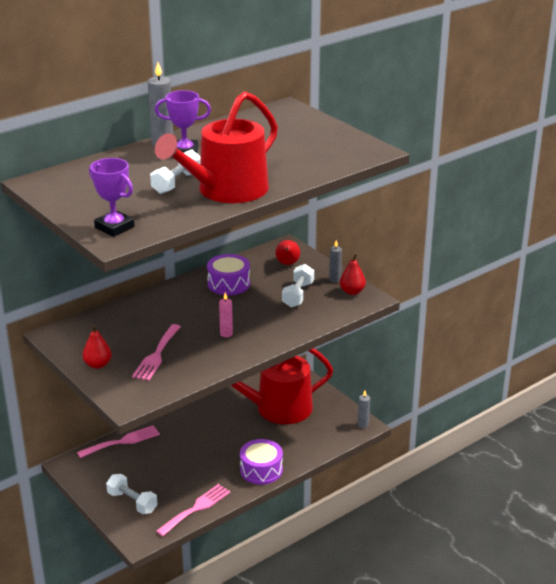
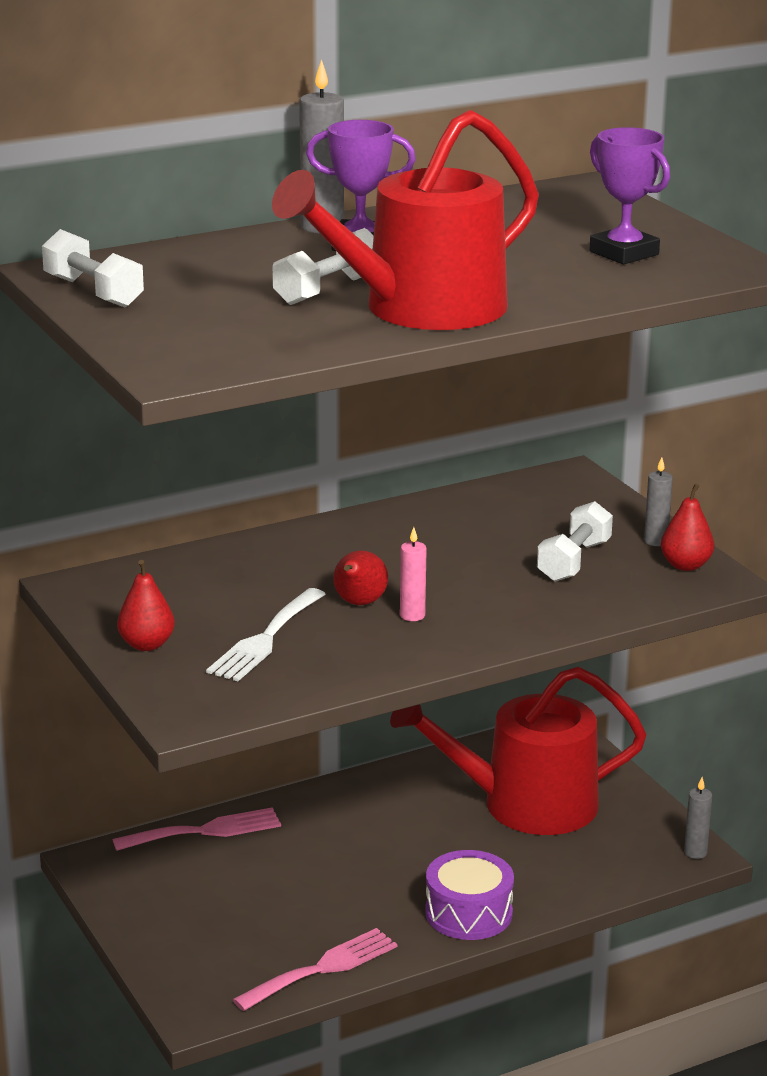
camera: 10 degrees right, 5 degrees down
purple trophy [89,158,134,237] -> purple trophy moved to [590,127,670,264]
white dumbbell [106,474,158,514] -> white dumbbell moved to [42,229,144,308]
pink fork [132,324,181,381] -> white fork [206,588,326,681]
purple drum [207,254,250,295] -> none
red pear [275,240,300,265] -> red pear moved to [333,550,388,605]

